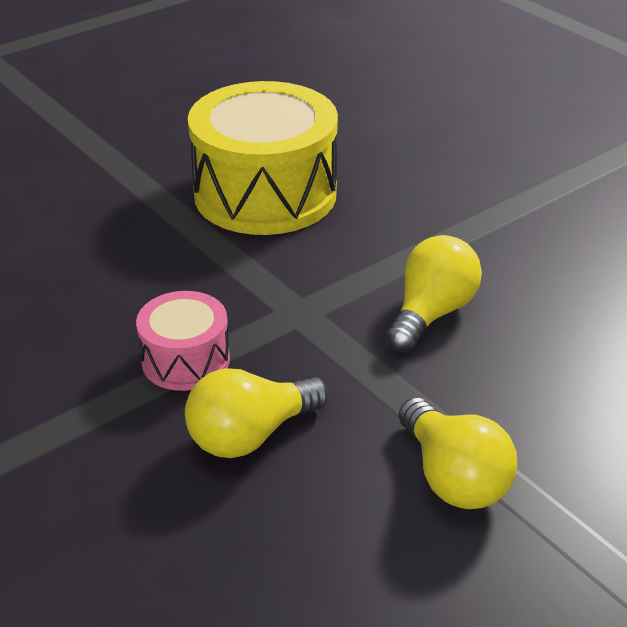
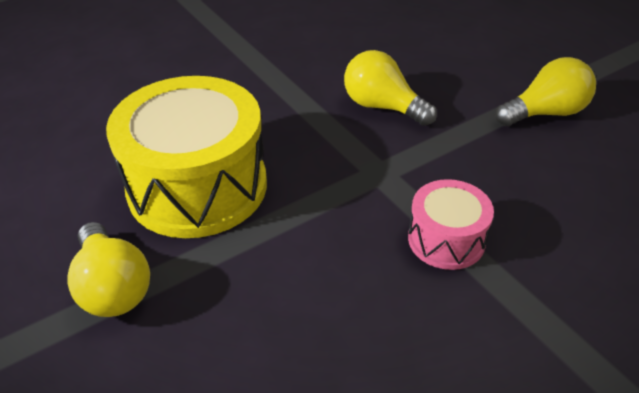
camera: 85 degrees left, 5 degrees up
yellow light bulb [185,368,328,458] -> yellow light bulb moved to [67,222,150,317]

